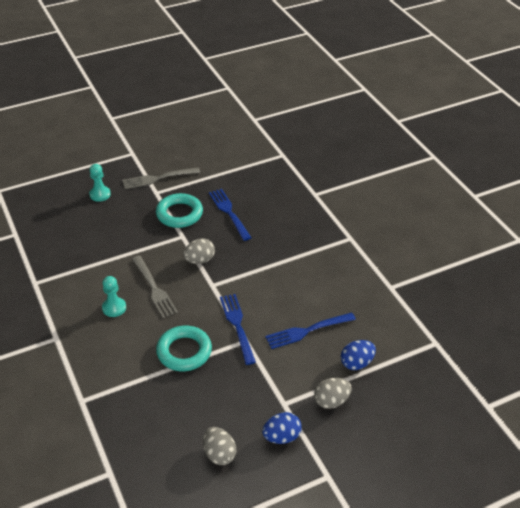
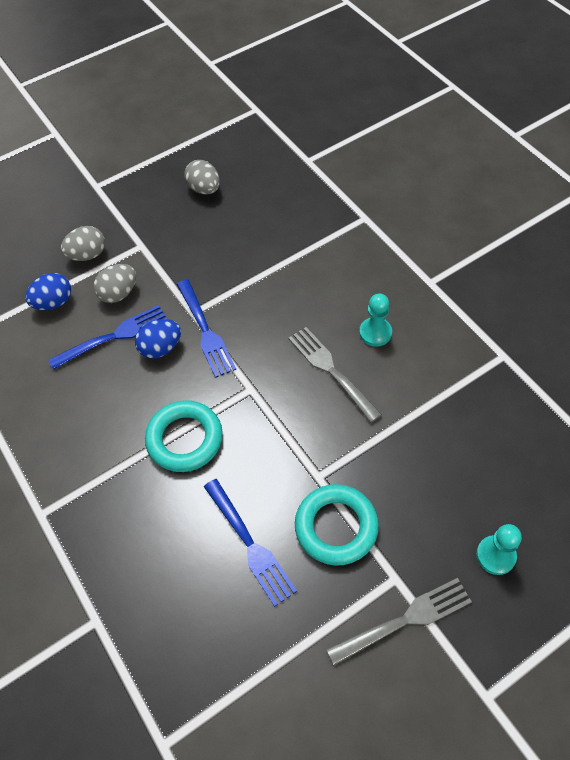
camera: 175 degrees right, 15 degrees up
turquoise ring [156,326,212,371] -> turquoise ring moved to [145,400,223,472]
grey egg [183,238,215,264] -> grey egg moved to [93,264,136,303]
blue egg [262,412,302,444] -> blue egg moved to [135,319,181,359]

